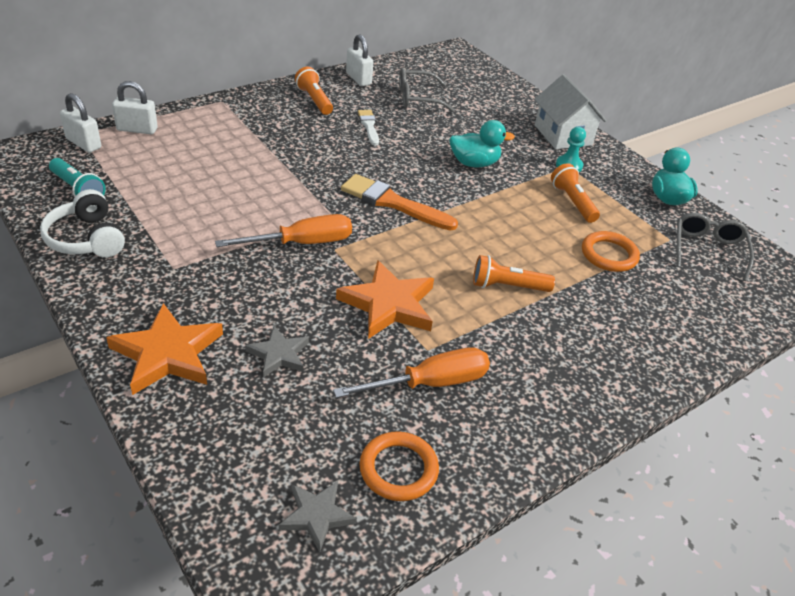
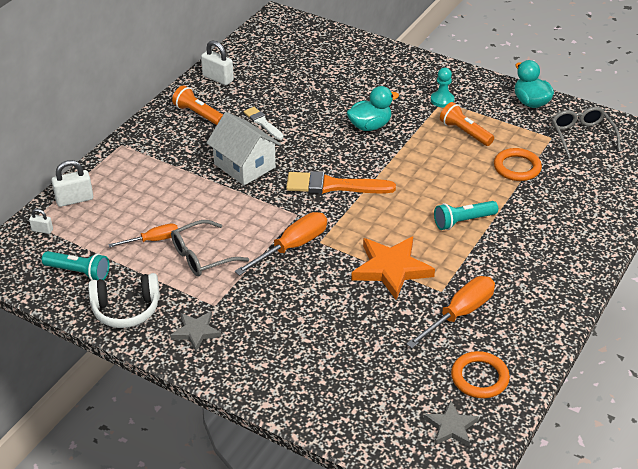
camera: 20 degrees left, 0 degrees up
white headphones [40,189,125,257] -> white headphones turned 45 degrees counterclockwise [88,273,160,328]
white padlock [60,93,101,153] -> white padlock [29,209,53,234], size x0.55
orange star [106,303,223,395] -> none
grey star [245,326,309,377] -> grey star moved to [170,312,221,351]
grey glasses [399,68,455,112] -> grey glasses moved to [171,220,249,276]
orange flashlight [473,255,555,292] -> turquoise flashlight [434,201,498,230]
white house [534,75,606,149] -> white house moved to [206,112,281,185]
none -> orange screwdriver [108,223,179,248]

